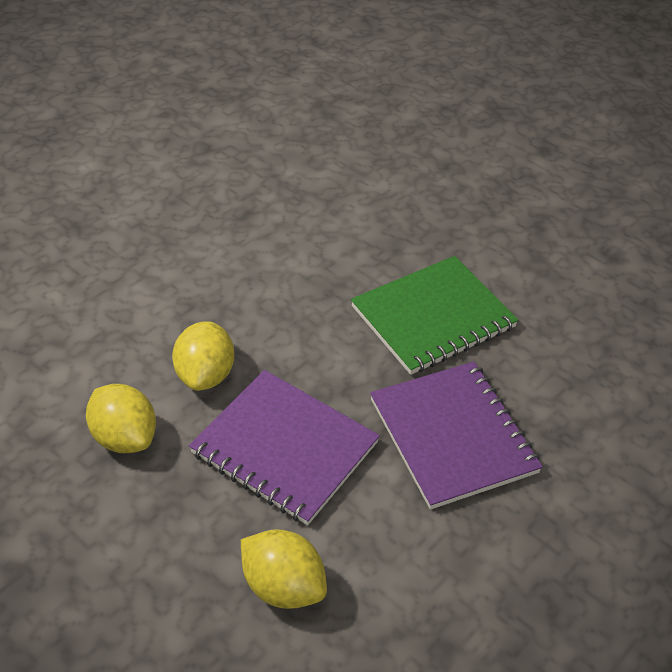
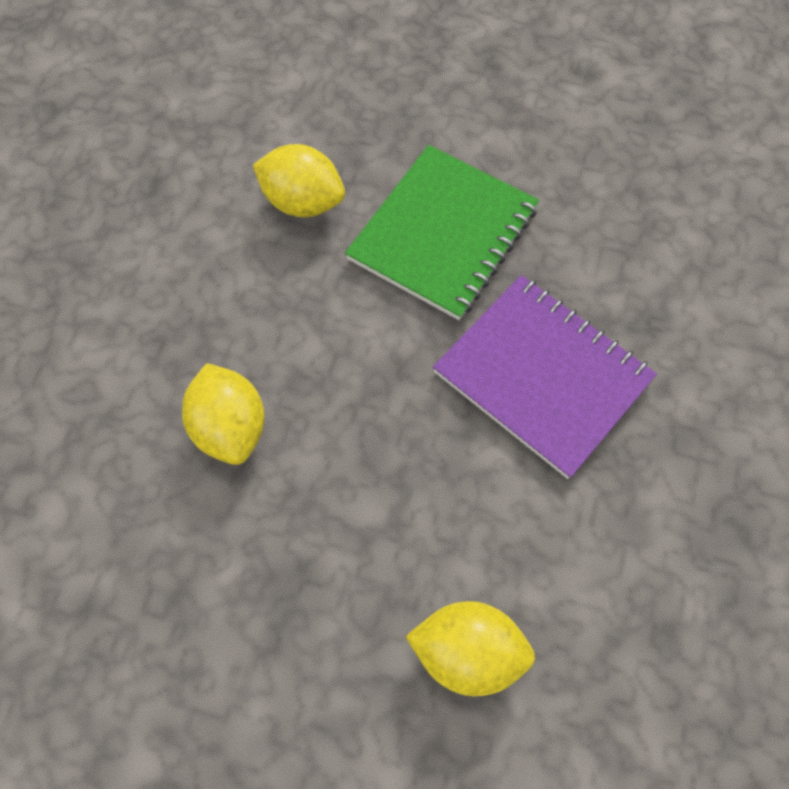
camera: 25 degrees left, 20 degrees up
yellow lemon [86,384,156,453] -> yellow lemon moved to [252,144,345,217]
purple notebook [189,370,380,525] -> none

